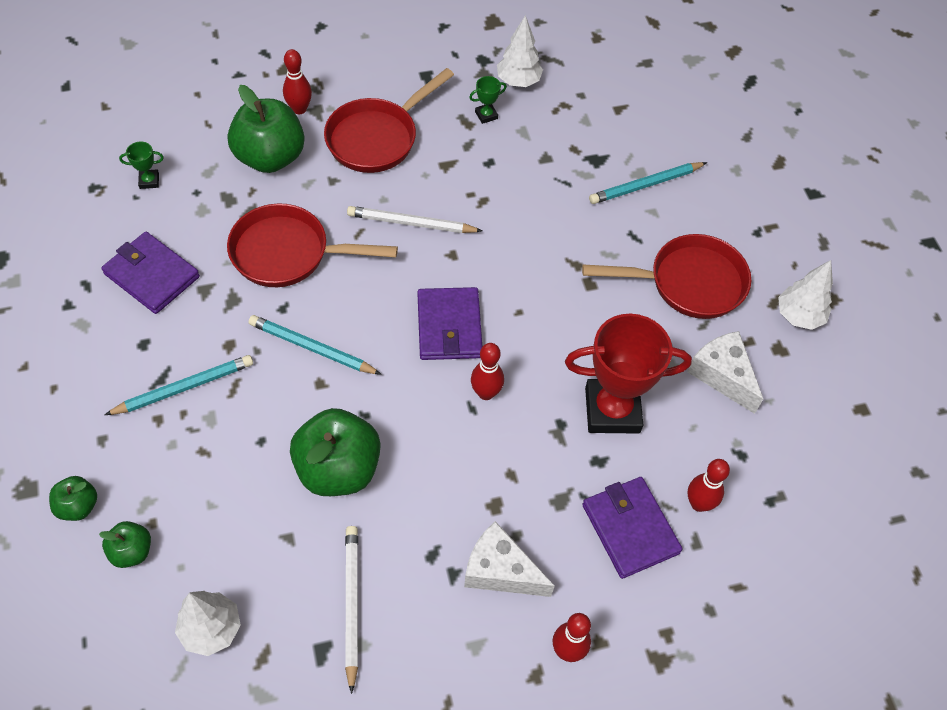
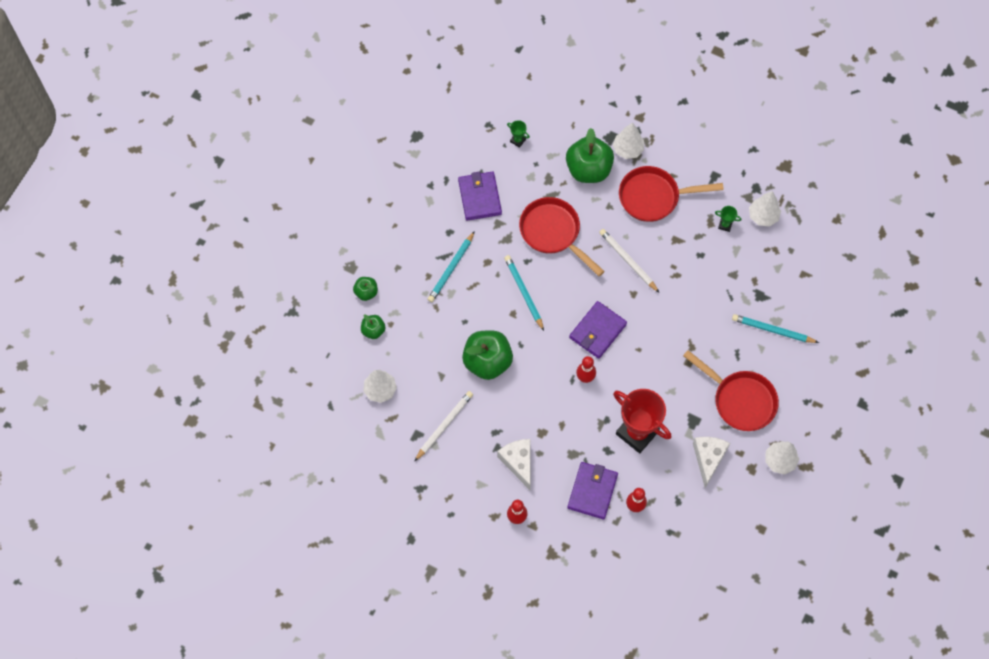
camera: 45 degrees right, 10 degrees up
turquoise pencil [105,355,253,415] -> turquoise pencil turned 105 degrees clockwise [427,231,475,302]
red bowling pin [283,49,312,114] -> white tree [613,122,644,159]

